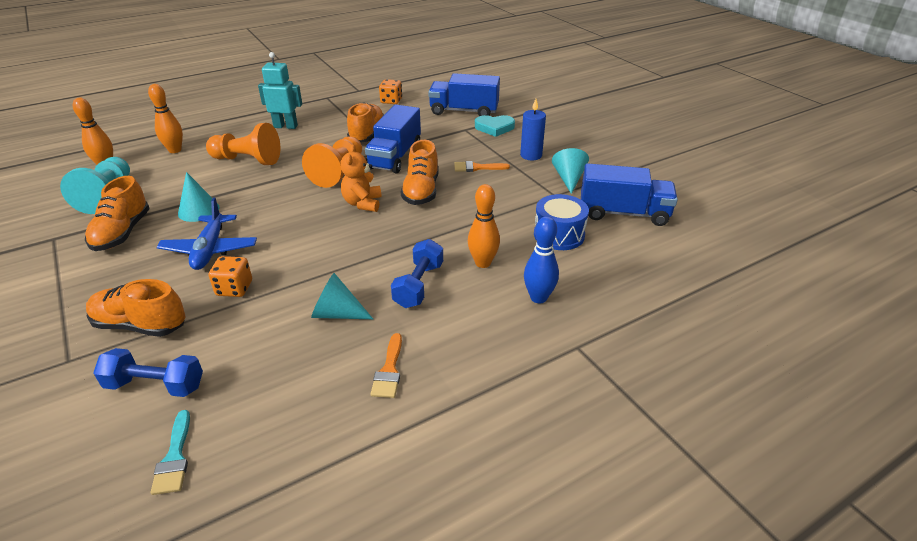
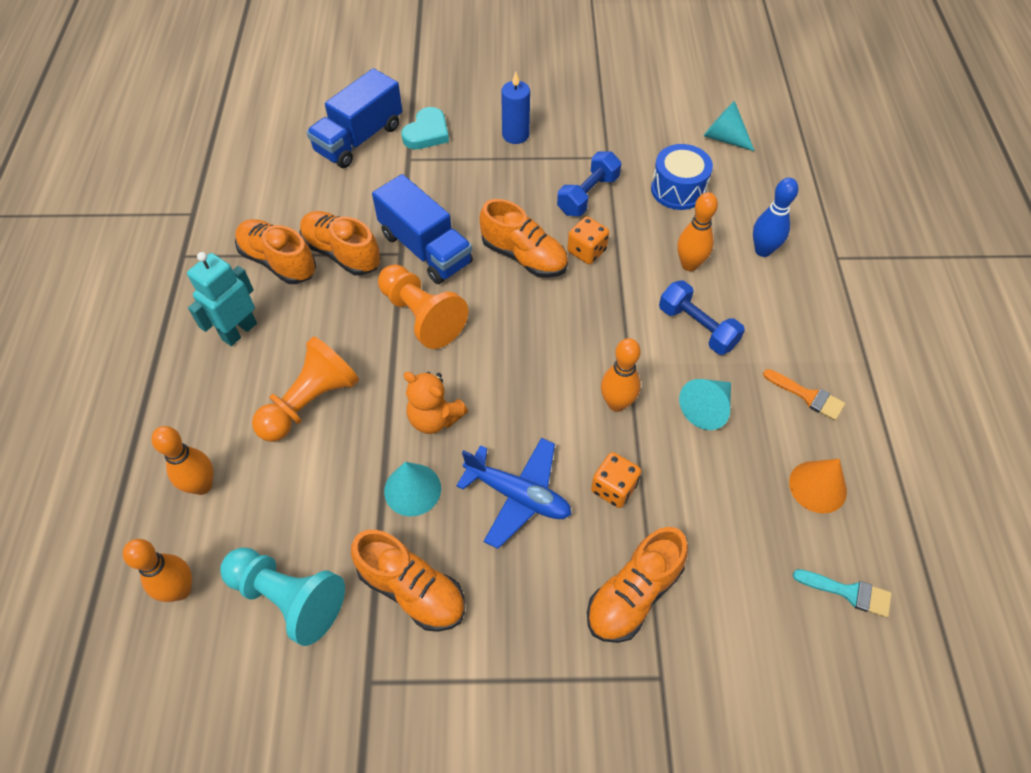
camera: 60 degrees left, 20 degrees up
blue dumbbell [93,348,203,397] -> blue dumbbell moved to [557,151,621,216]
orange teddy bear [340,144,382,212] -> orange teddy bear moved to [403,372,468,434]
orange dice [379,79,402,104] -> orange dice moved to [567,217,609,264]
orange brush [454,161,510,172] -> none
turquoise cone [552,148,589,194] -> turquoise cone moved to [704,101,755,151]
blue truck [581,163,678,226] -> none
none -> orange shoe [235,219,316,284]
none -> orange bowling pin [601,338,641,412]
none -> orange cone [789,459,847,514]

